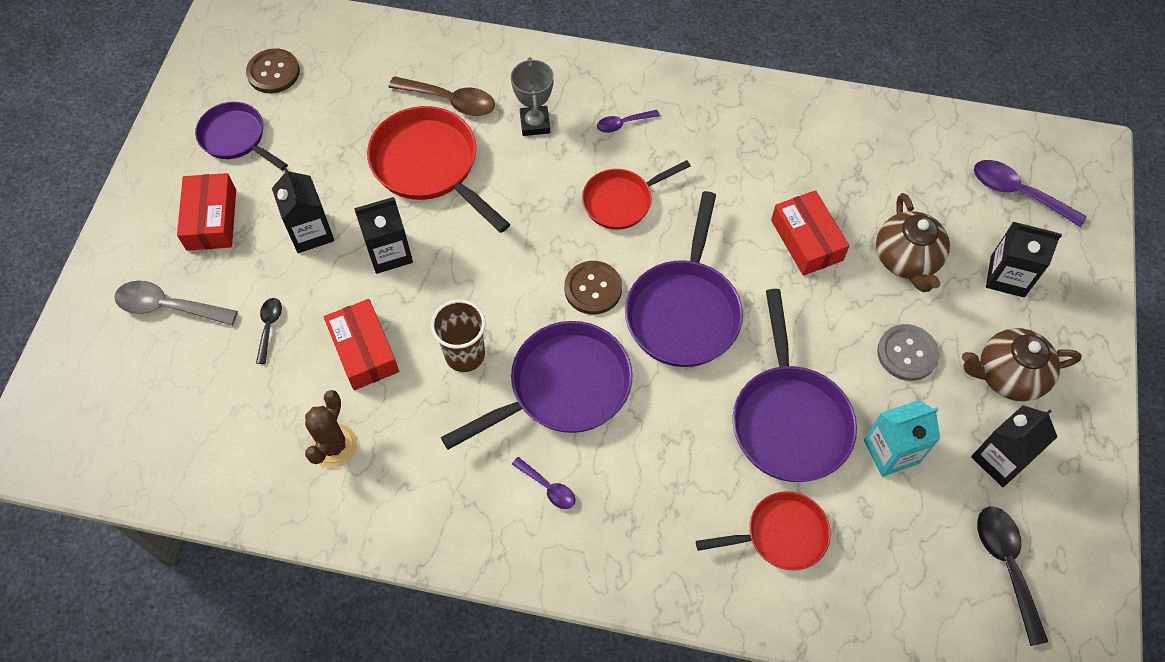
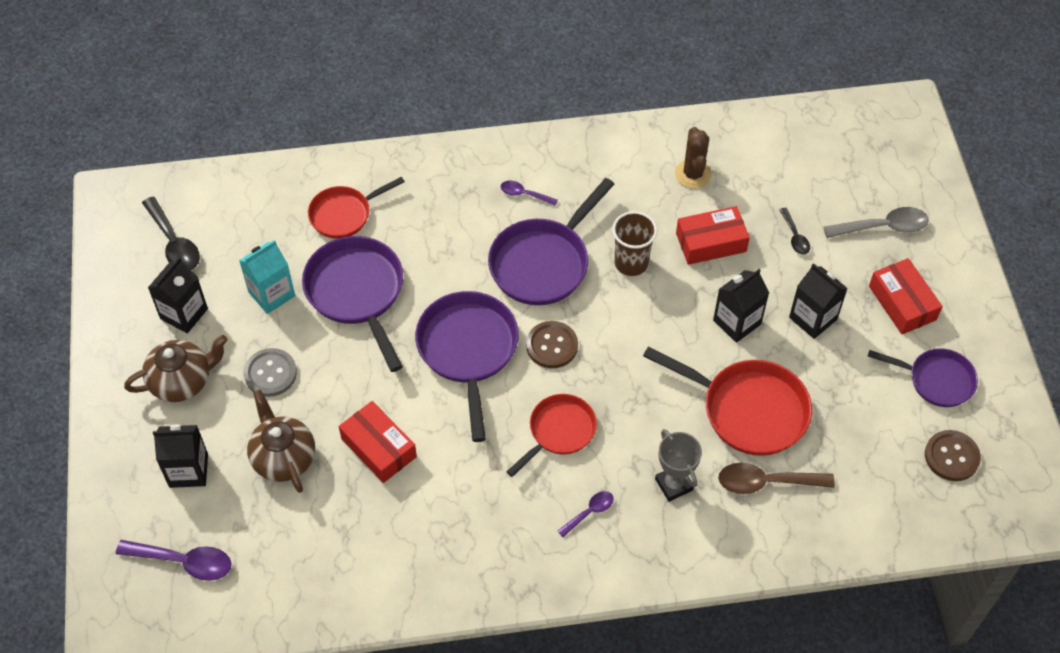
camera: 160 degrees right, 5 degrees down
red box [324,299,399,390] -> red box turned 60 degrees counterclockwise [676,206,750,265]

